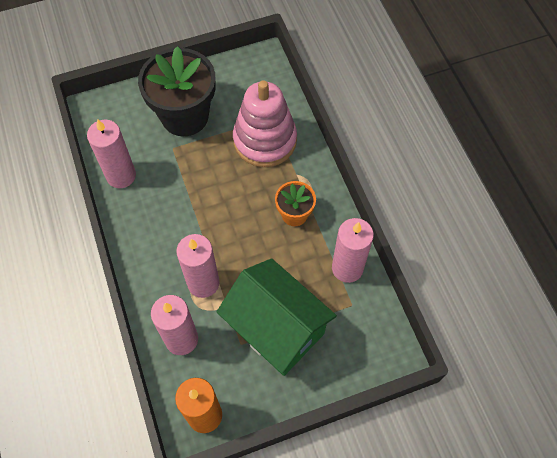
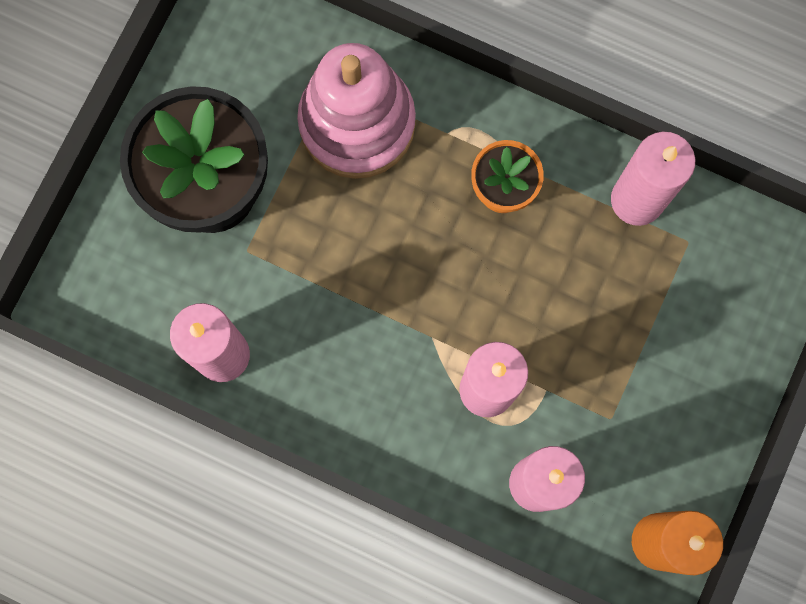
camera: 45 degrees left, 15 degrees up
green house [217,258,337,376] -> none

